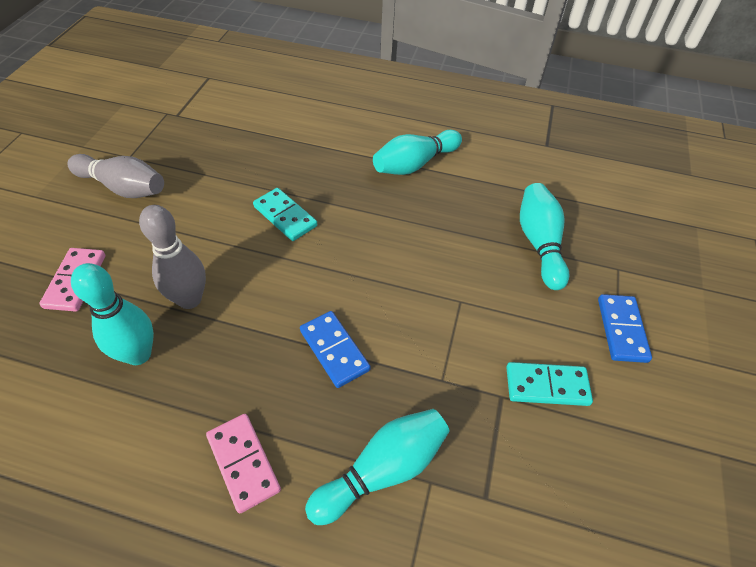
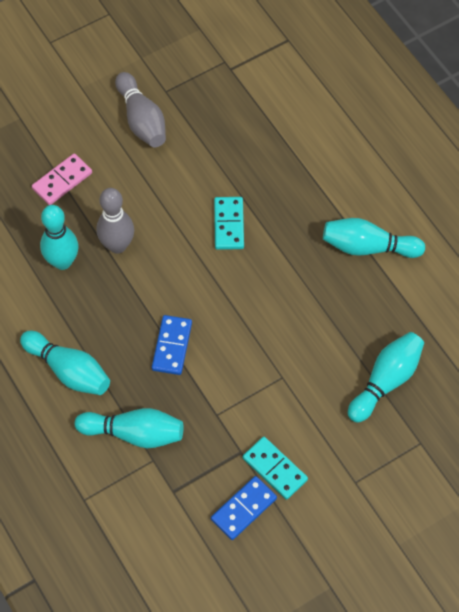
camera: 45 degrees right, 10 degrees up
pink domino [206,414,281,514] -> turquoise bowling pin [20,331,110,395]
blue domino [598,294,652,363] -> blue domino moved to [211,476,277,540]

